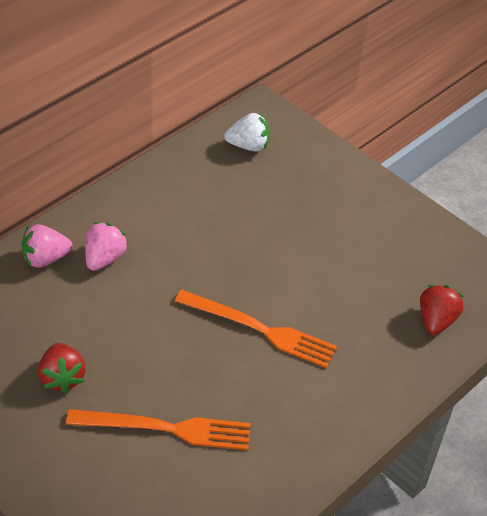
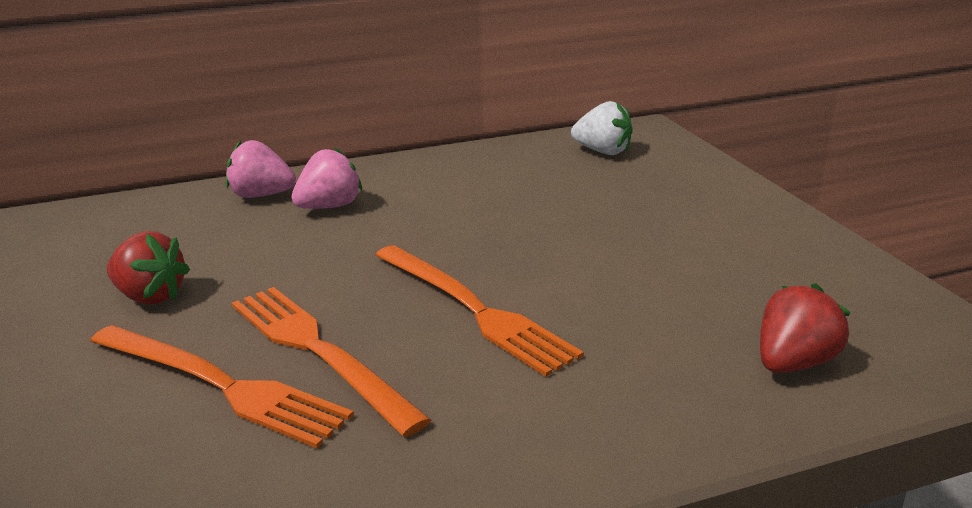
camera: 30 degrees right, 20 degrees down
red strawberry [38,343,86,393] -> red strawberry turned 75 degrees counterclockwise [107,231,190,304]
none -> orange fork [232,287,431,437]

